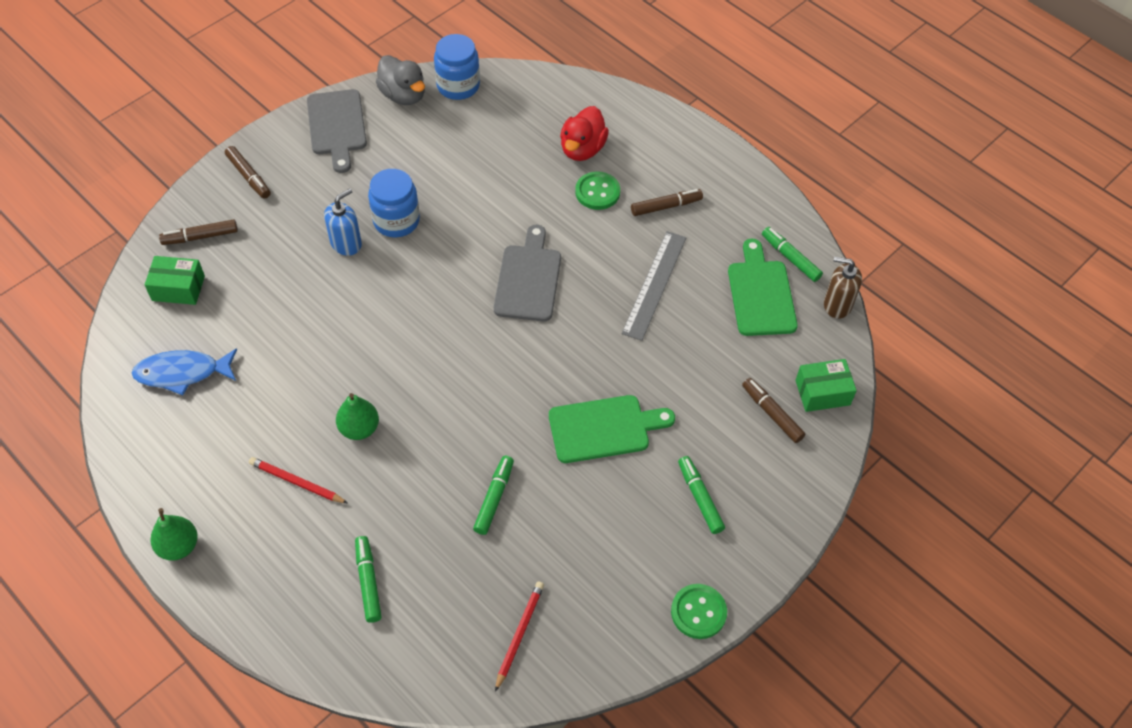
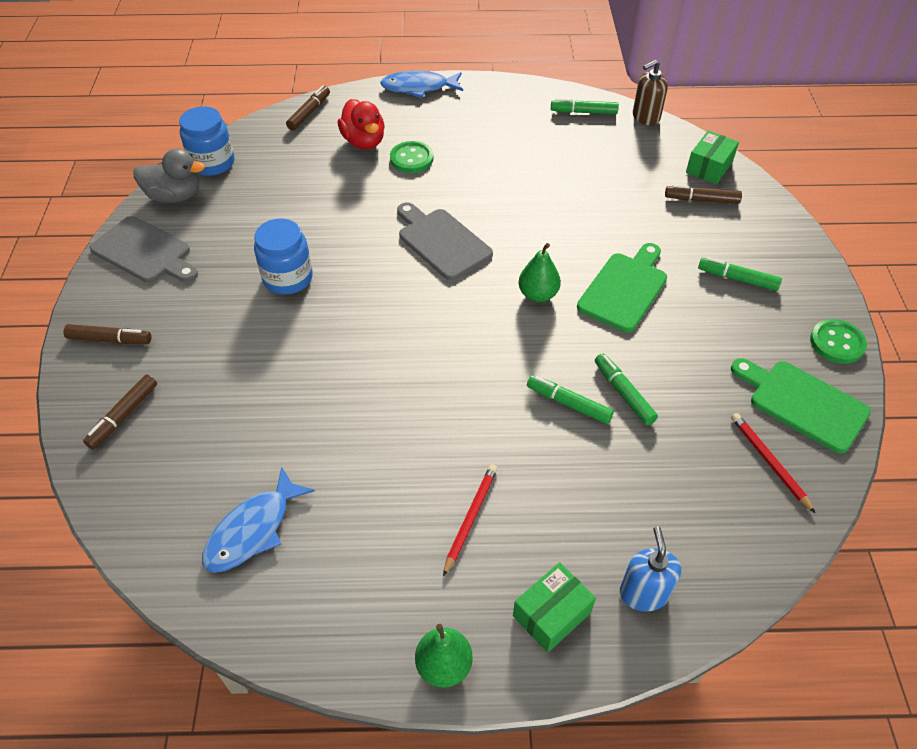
camera: 45 degrees left, 5 degrees down
green box [145,256,205,305] -> green box moved to [513,562,596,653]
red pencil [249,457,348,503] -> red pencil turned 135 degrees clockwise [443,464,498,576]
blue soap dispenser [324,188,362,256] -> blue soap dispenser moved to [620,526,681,612]
green pear [336,393,379,440] -> green pear moved to [519,243,561,302]
green marker [355,536,382,623] -> green marker moved to [527,375,614,424]
grey ruler [622,231,686,341] -> none
brown marker [631,189,703,216] -> brown marker moved to [286,85,330,131]
green cutting board [728,239,798,336] -> green cutting board moved to [731,358,871,454]
none -> blue fish [380,71,463,98]

